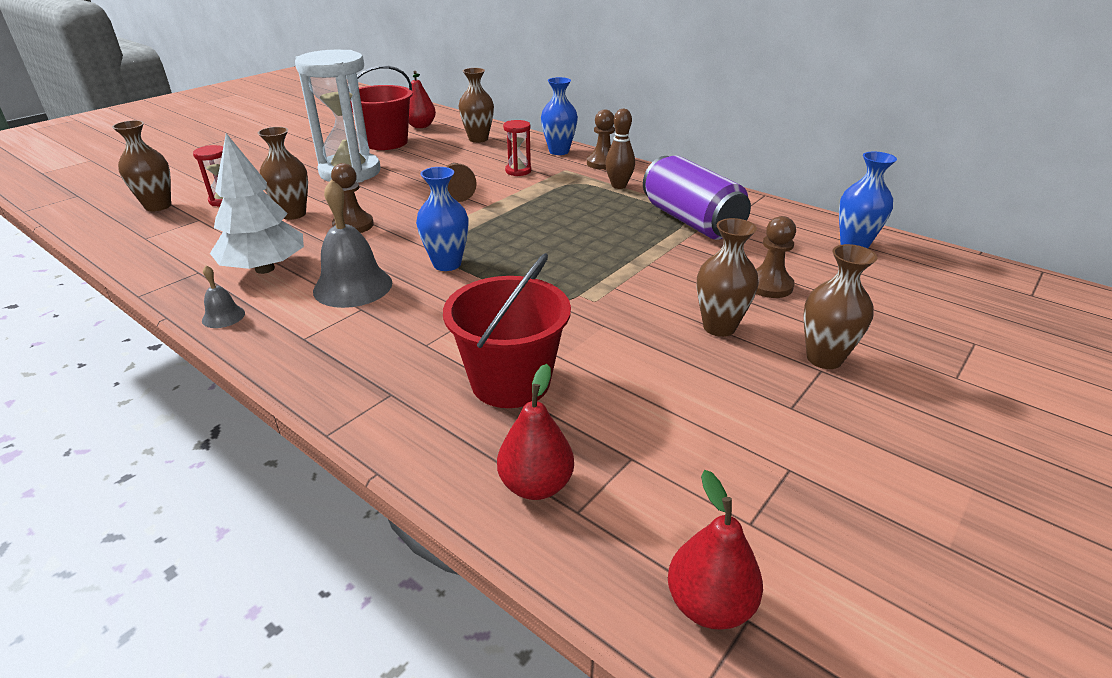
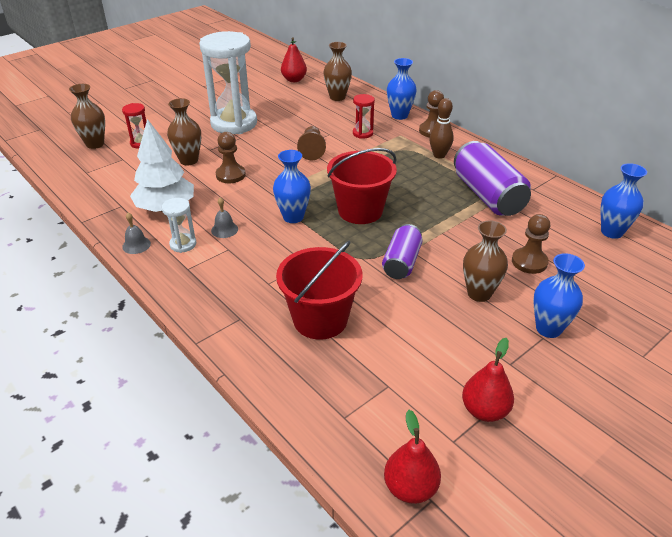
camera: 10 degrees right, 5 degrees up
grey bell [313,179,392,308] -> grey bell [211,197,238,238], size x0.49
red bucket [351,66,413,150] -> red bucket moved to [327,148,397,224]
red pear [497,364,574,500] -> red pear moved to [462,338,514,422]
brown vase [803,244,878,369] -> blue vase [533,253,585,338]
none -> white hourglass [162,198,196,253]
none -> purple can [382,224,423,279]

